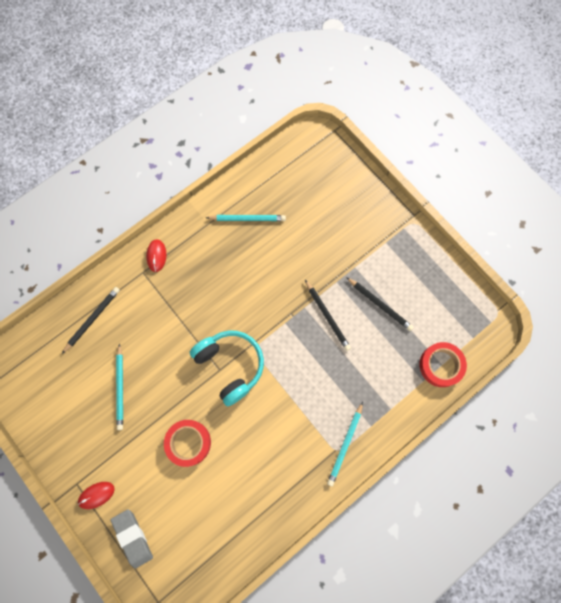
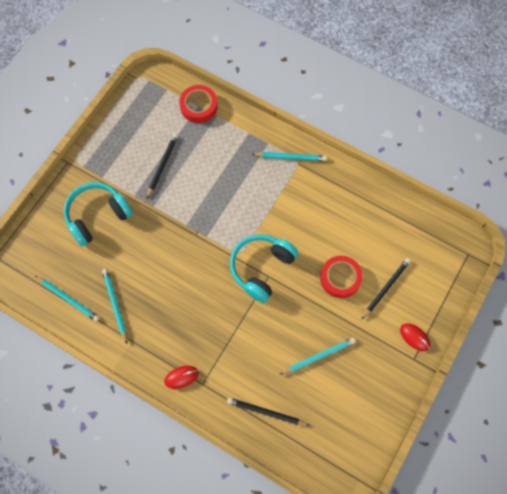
camera: 110 degrees left, 5 degrees down
grey eraser [110,509,153,568] -> none
black pencil [305,280,351,351] -> black pencil moved to [361,258,411,320]
none -> turquoise pencil [35,276,99,322]
none -> turquoise headphones [64,182,133,246]

